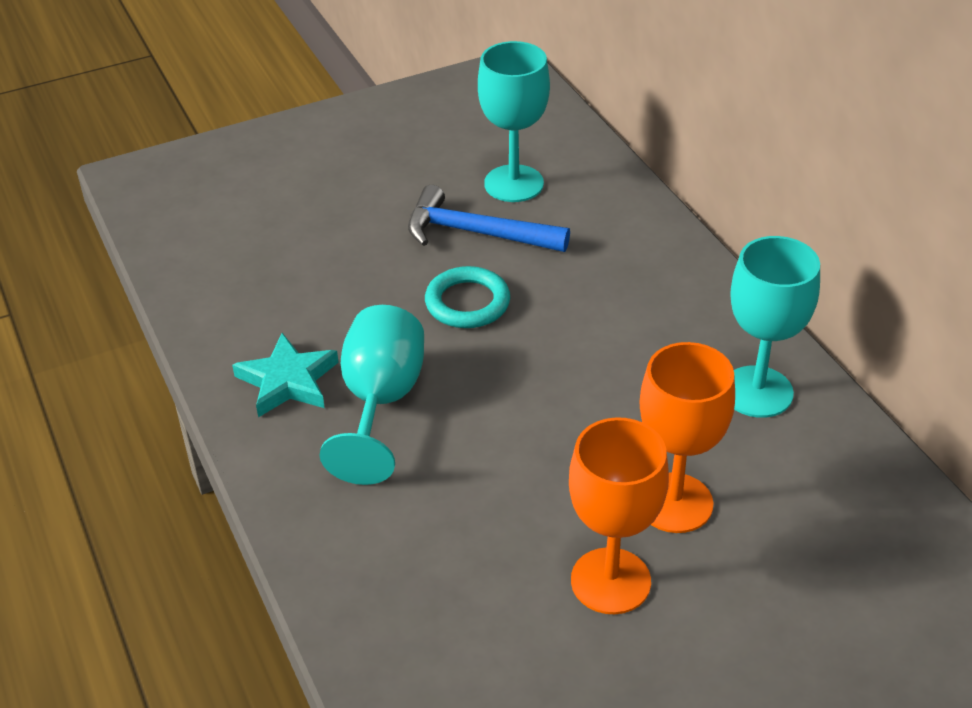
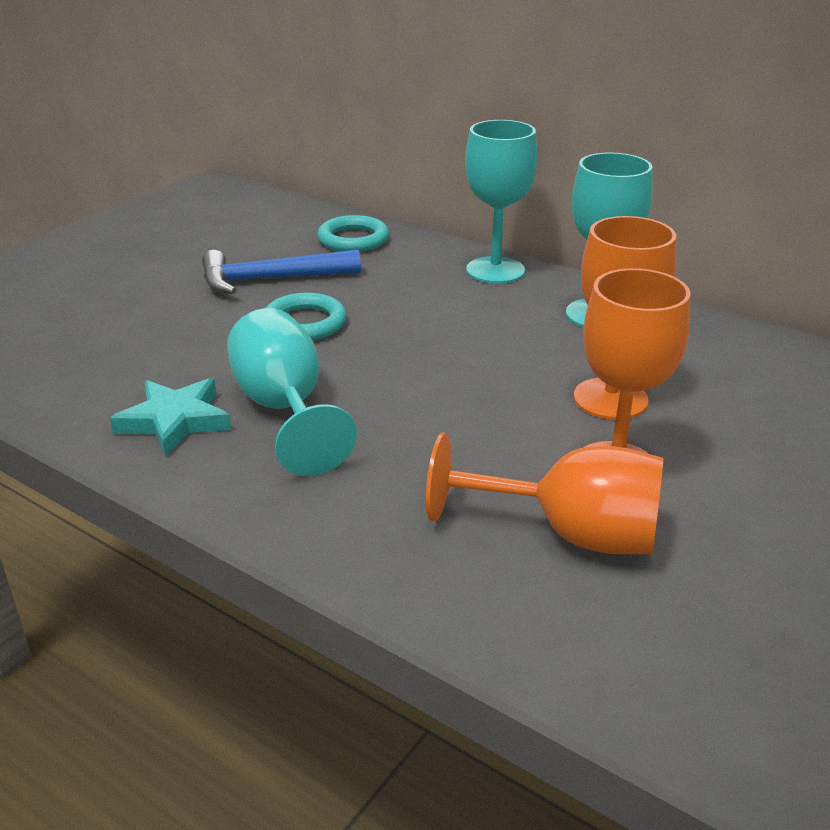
camera: 30 degrees left, 10 degrees down
turquoise goblet [478,41,550,202] -> turquoise goblet moved to [465,120,538,284]
none -> turquoise ring [317,215,389,252]
none -> orange goblet [426,432,664,554]

